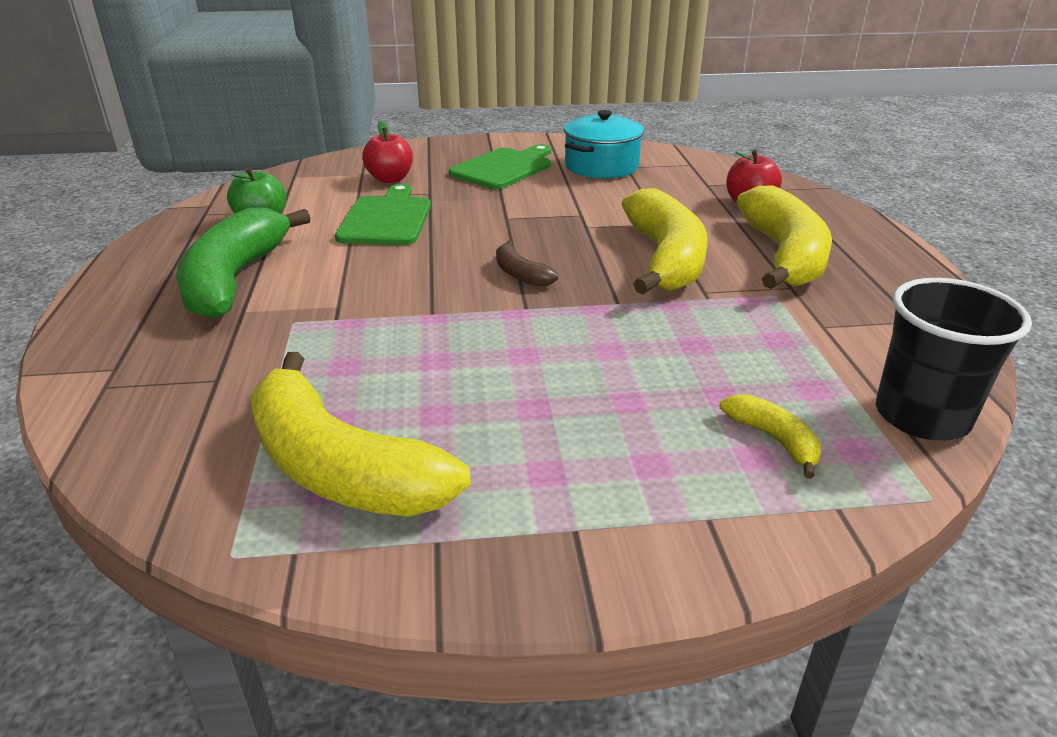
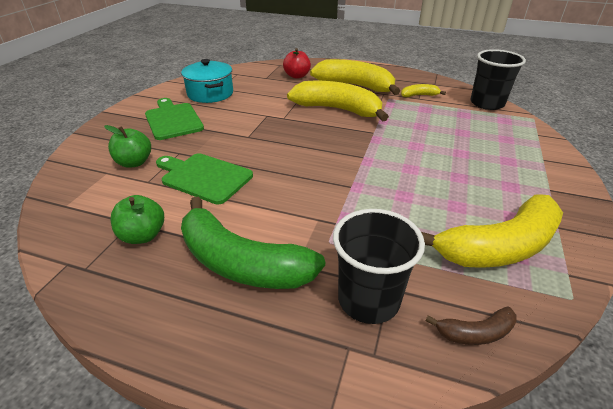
camera: 65 degrees left, 5 degrees up
red apple [362,121,413,183] -> green apple [104,125,151,168]
brown banana [496,240,558,287] -> brown banana moved to [426,306,517,345]
yellow banana [720,394,821,479] -> yellow banana moved to [401,84,446,97]
none -> black cup [333,209,425,324]

